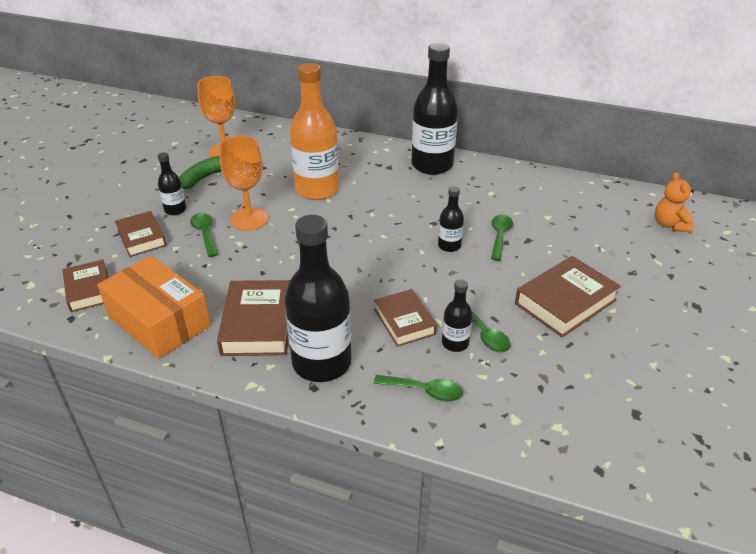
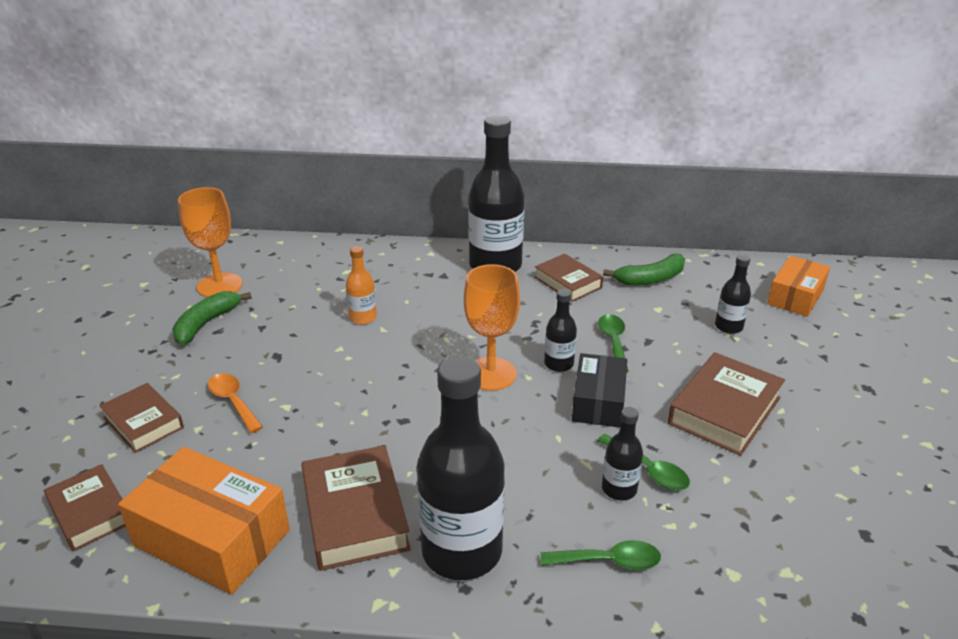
camera: 15 degrees left, 5 degrees down
black bottle [158,152,186,215] -> black bottle moved to [715,254,751,334]
green spoon [190,213,218,257] -> orange spoon [208,373,263,433]
orange goblet [219,136,268,230] -> orange goblet moved to [464,264,520,391]
orange bottle [290,63,339,200] -> orange bottle [346,246,377,325], size x0.47
brown book [374,289,437,347] -> brown book moved to [534,254,603,302]
orange teddy bear [655,172,694,232] -> orange box [767,255,830,317]
none -> black box [572,353,627,428]
none -> green banana [603,254,685,286]

